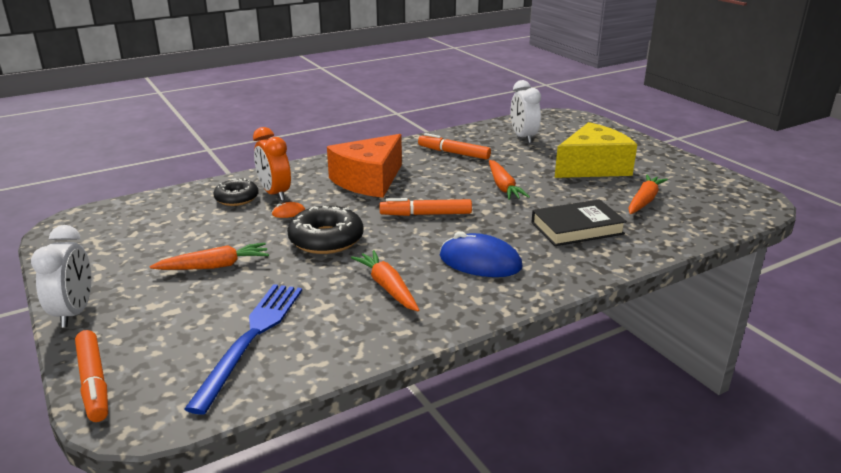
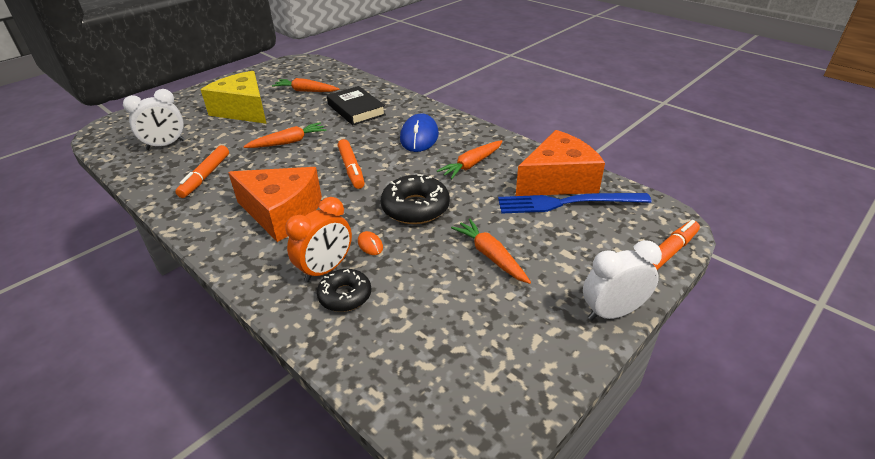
camera: 105 degrees left, 10 degrees up
none -> orange cheese [516,130,605,196]

